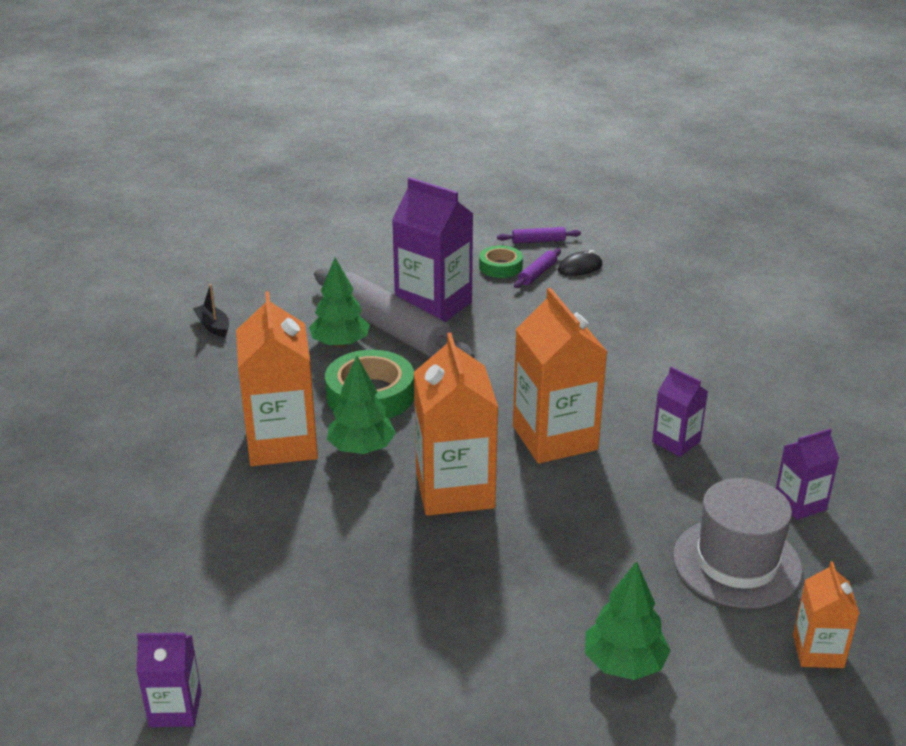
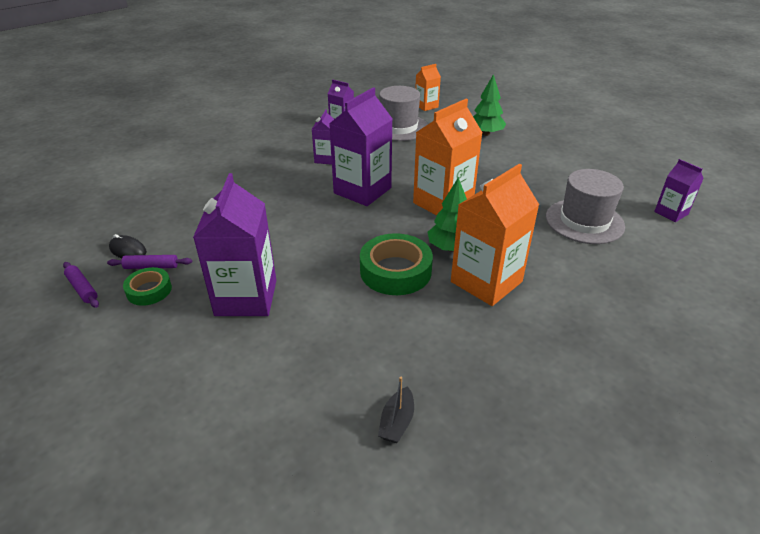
camera: 125 degrees left, 5 degrees up
green tree [309,258,370,348] -> none
grey rolling pin [314,269,475,358] -> none
orange carton [513,288,607,464] -> purple carton [329,87,393,206]
none -> grey hat [546,169,625,244]

